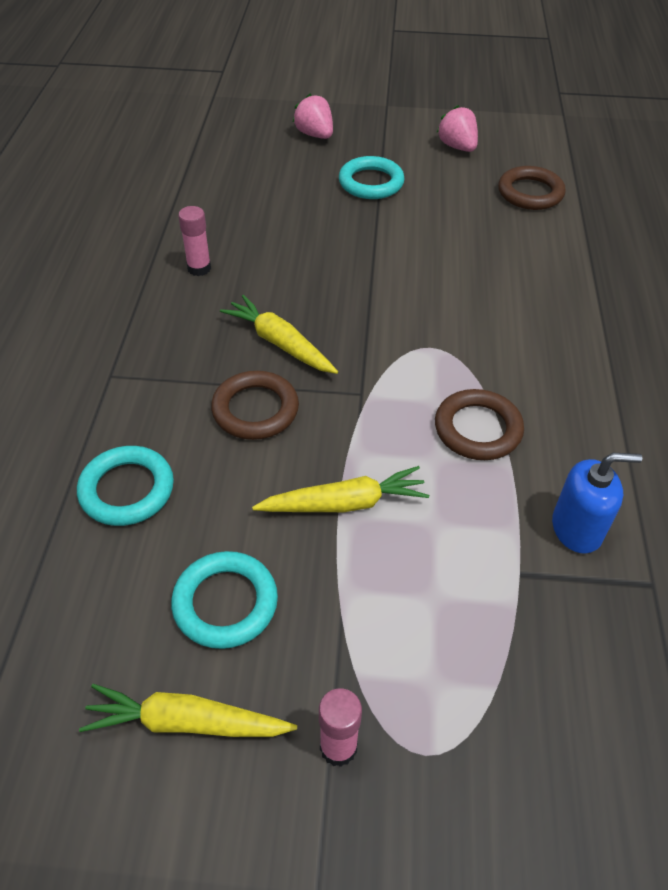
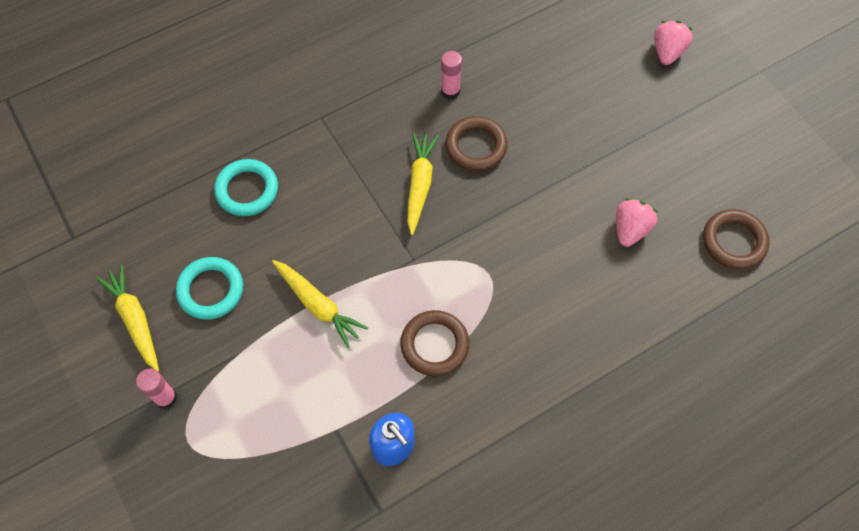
camera: 55 degrees right, 15 degrees up
brown ring [211,371,299,440] -> brown ring moved to [445,116,508,171]
turquoise ring [339,156,405,199] -> none
pink strawberry [436,105,478,152] -> pink strawberry moved to [616,198,658,247]

